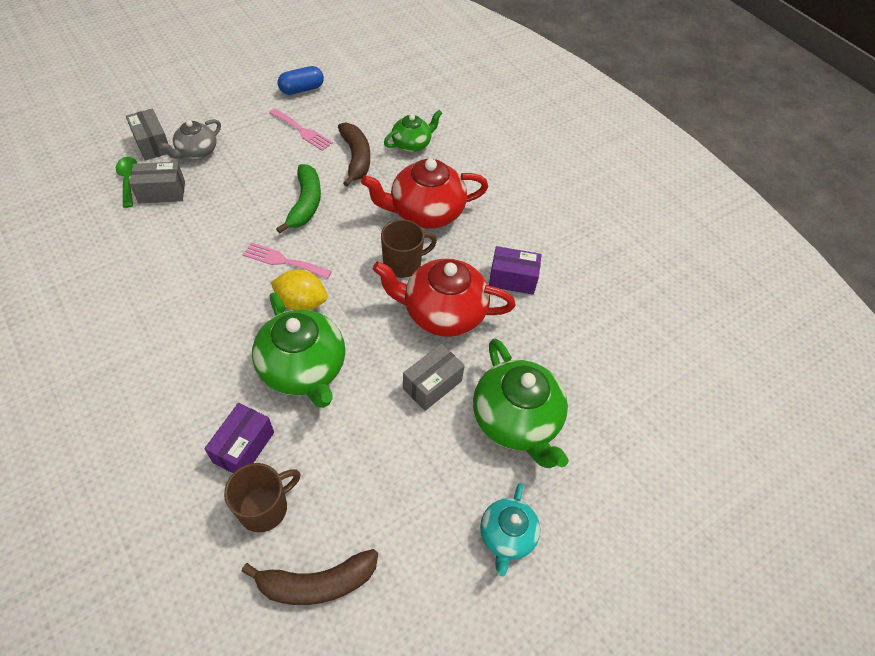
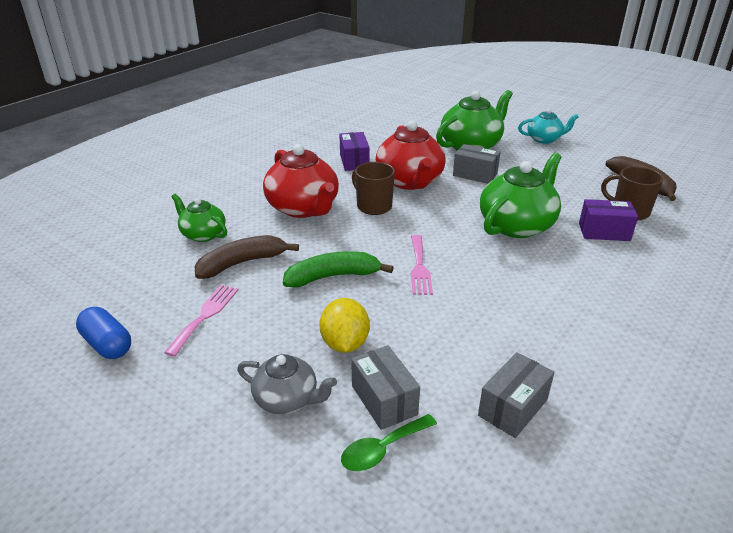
camera: 105 degrees left, 20 degrees down
grey box [126,109,168,161] -> grey box moved to [478,352,555,438]
yellow lemon [271,269,328,310] -> yellow lemon moved to [319,298,370,353]

